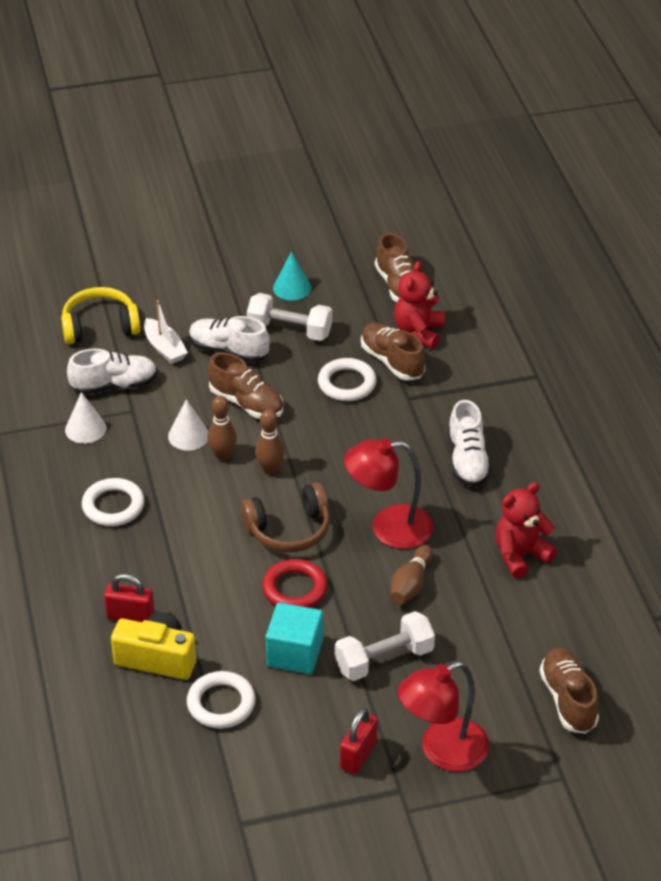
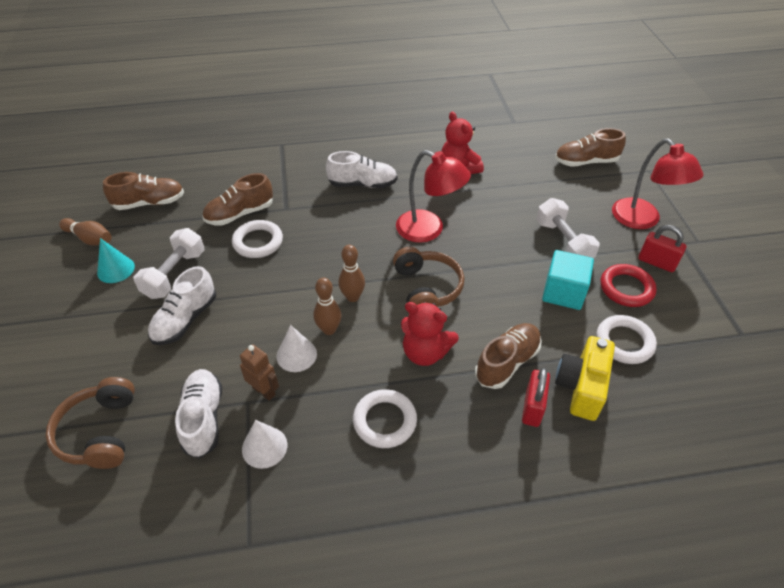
camera: 85 degrees left, 5 degrees up
yellow headphones [61,287,141,344] -> brown headphones [46,377,135,469]
white boat [144,300,188,364] -> none
brown shoe [208,352,283,419] -> brown shoe moved to [475,323,542,389]
red ring [262,559,328,608] -> red ring moved to [601,264,657,307]
red lamp [344,438,433,549] -> red lamp turned 60 degrees counterclockwise [396,150,471,243]
brown bowling pin [390,545,433,605] -> brown bowling pin moved to [59,218,112,246]
red teddy bear [394,261,445,348] -> red teddy bear moved to [401,302,459,366]
none -> brown robot [240,344,279,401]

